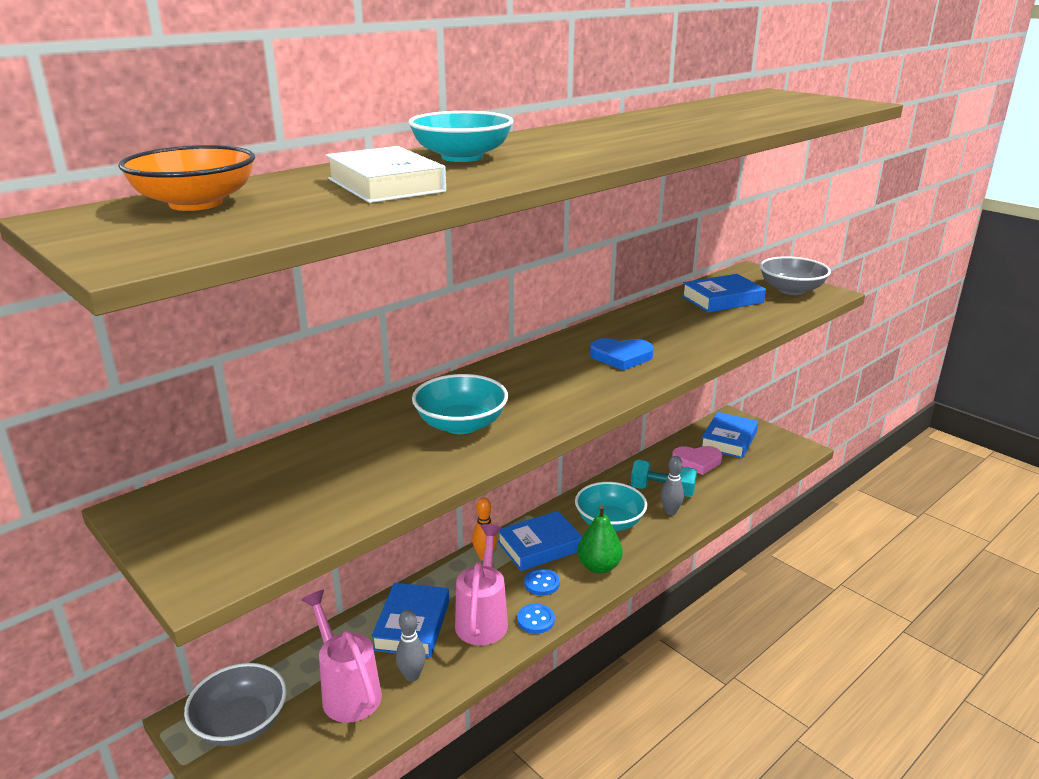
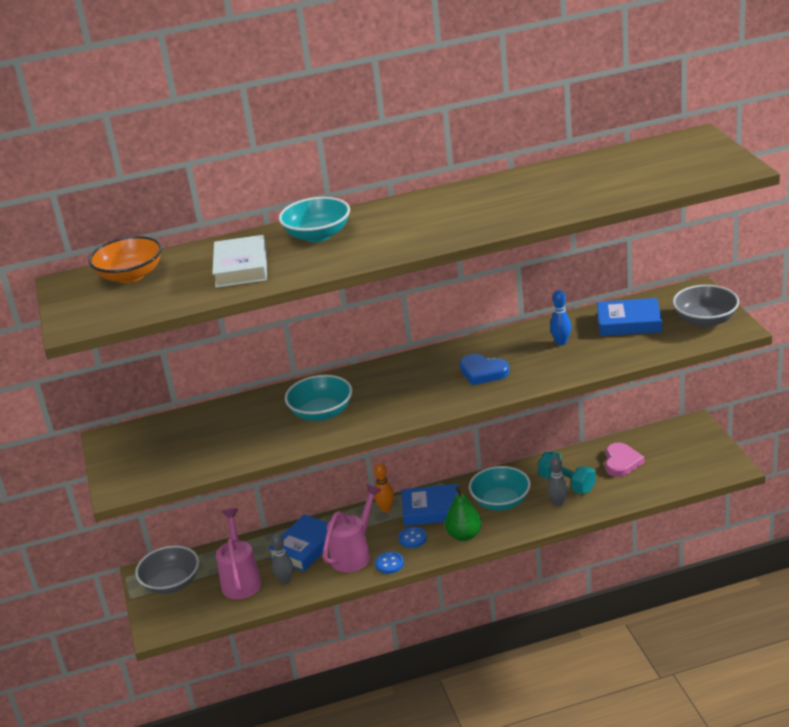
camera: 30 degrees right, 5 degrees up
pink heart [672,446,722,475] -> pink heart turned 105 degrees counterclockwise [605,443,645,477]
blue book [701,412,758,458] -> none
none -> blue bowling pin [550,290,571,345]

